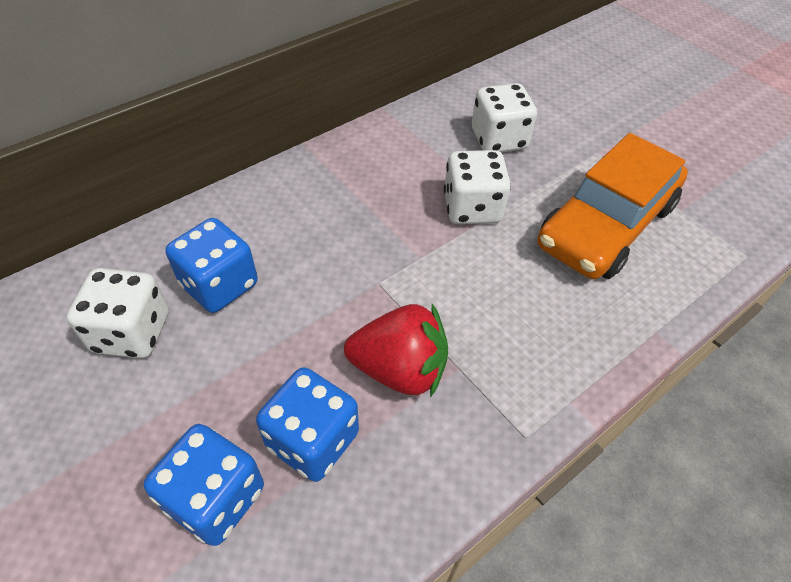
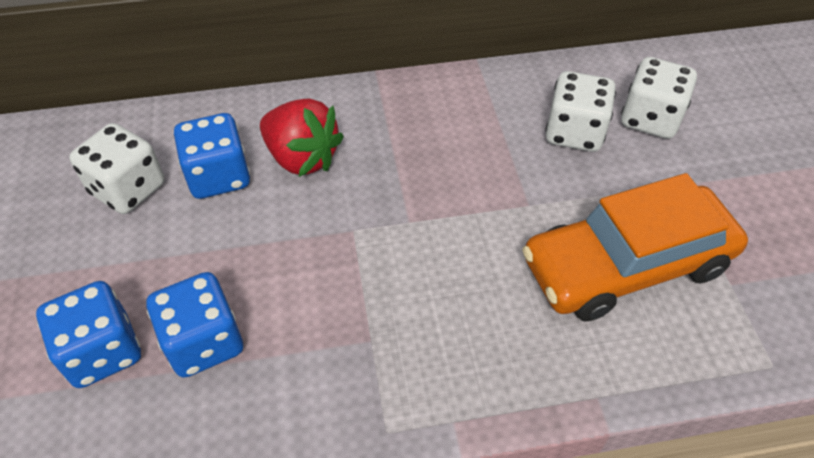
camera: 30 degrees right, 0 degrees up
red strawberry [344,304,448,397] -> red strawberry moved to [260,99,344,177]
white dice [444,150,511,224] -> white dice moved to [621,57,697,139]

